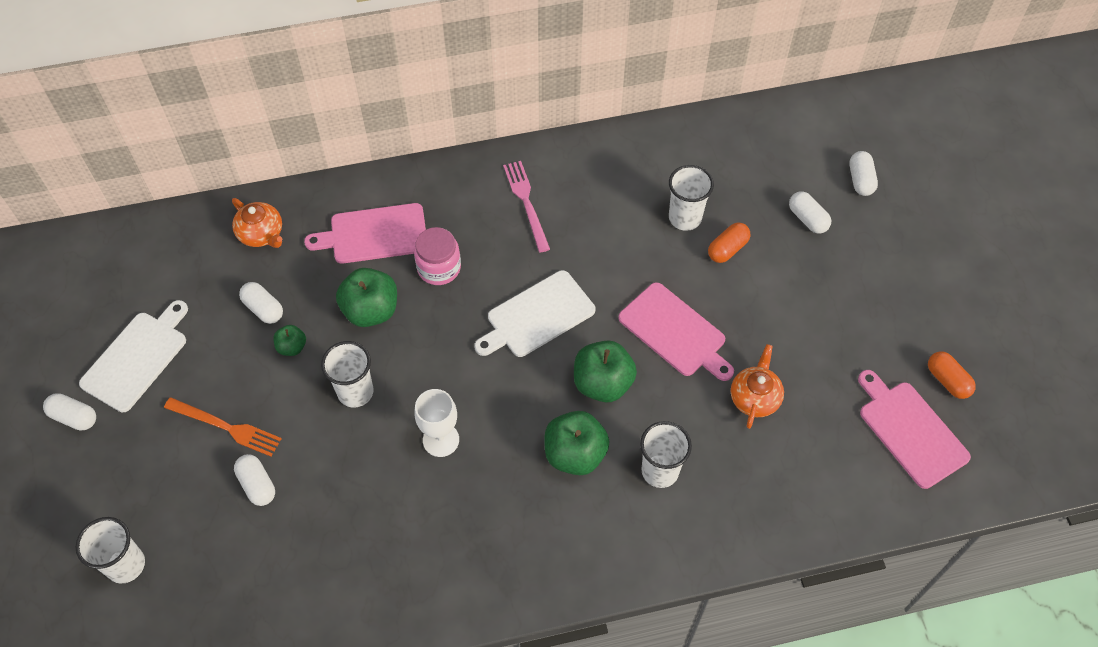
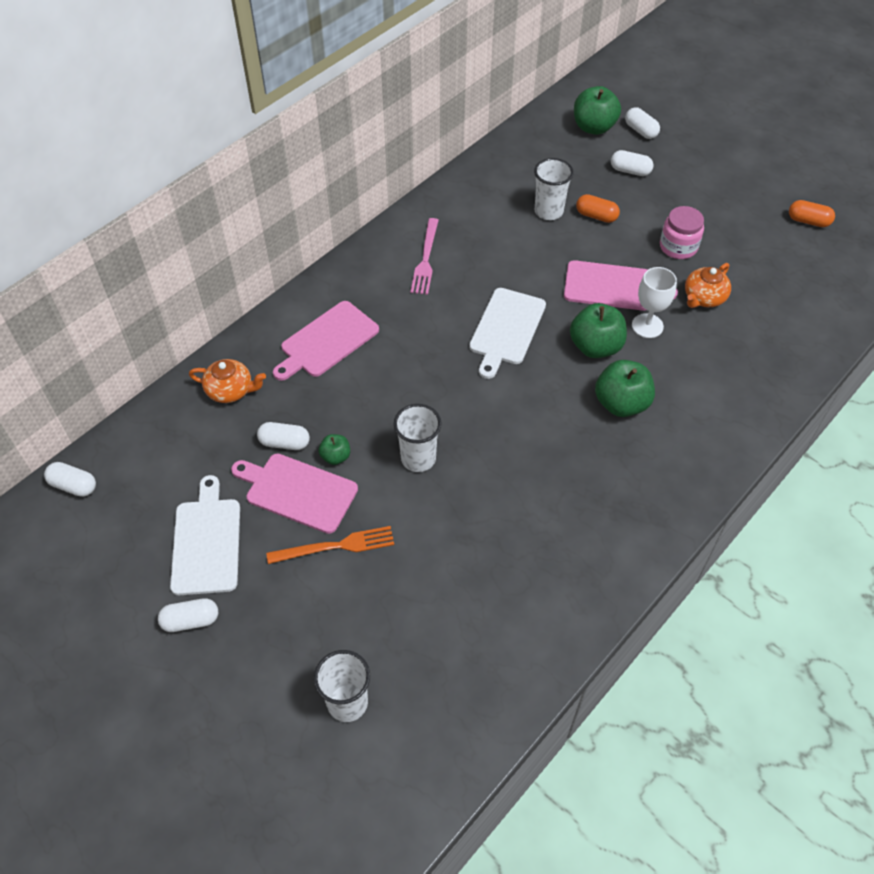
camera: 35 degrees left, 5 degrees down
white capsule [234,454,275,506] -> white capsule moved to [44,462,96,497]
green apple [336,268,397,327] -> green apple moved to [574,86,621,135]
pink jar [414,227,461,285] -> pink jar moved to [660,206,704,259]
white goblet [415,389,459,457] -> white goblet moved to [632,267,677,338]
pink fork [503,161,550,253] -> pink fork turned 120 degrees counterclockwise [411,218,439,295]
white cup [640,421,692,488] -> none
orange capsule [708,223,750,263] -> orange capsule turned 75 degrees counterclockwise [576,194,620,223]
orange teapot [731,344,784,429] -> orange teapot turned 120 degrees counterclockwise [685,263,731,308]
pink cutting board [858,370,971,489] -> pink cutting board moved to [231,454,358,534]

